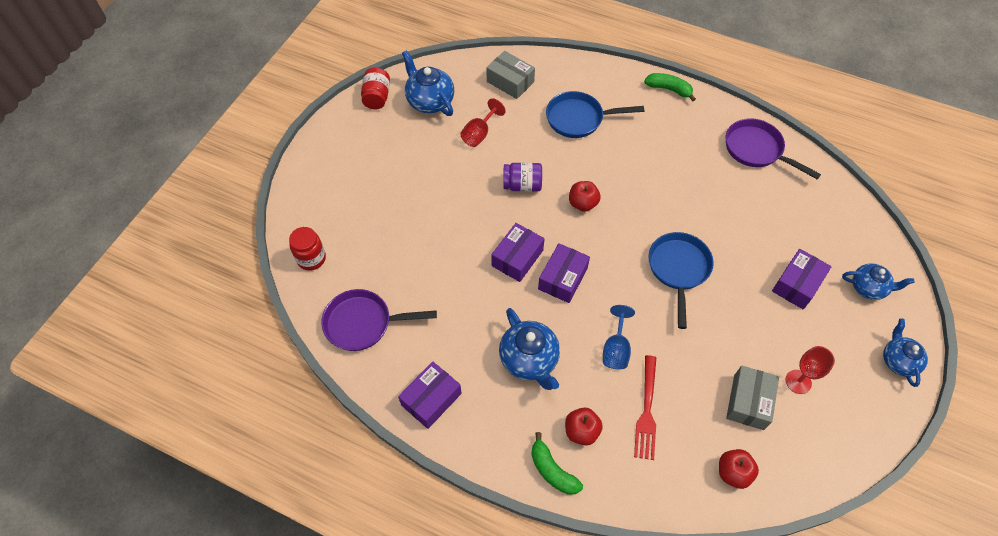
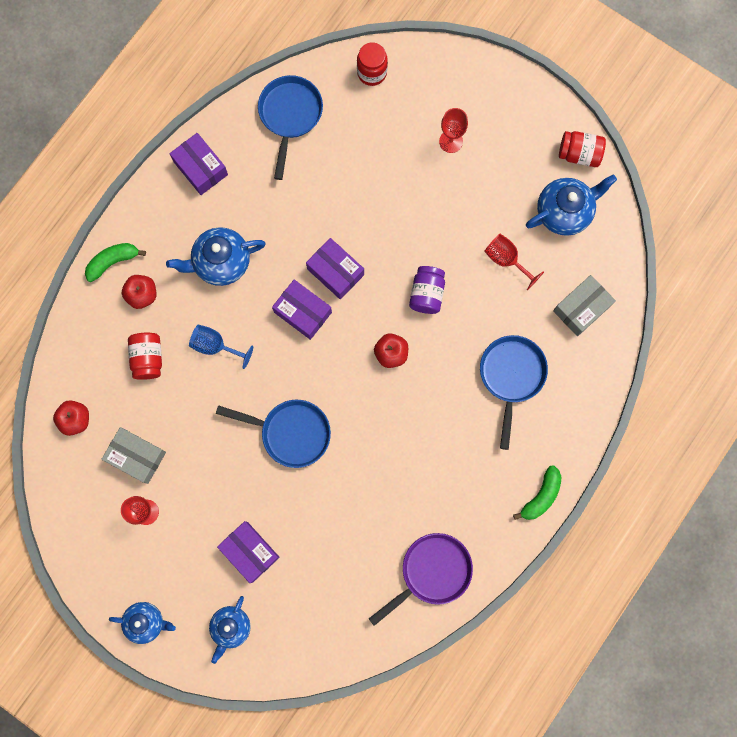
camera: 100 degrees right, 20 degrees up
purple pan [322,289,437,351] -> blue pan [258,75,323,180]
red fork [634,355,656,460] -> red jar [128,333,162,380]
none -> red goblet [439,108,468,153]

